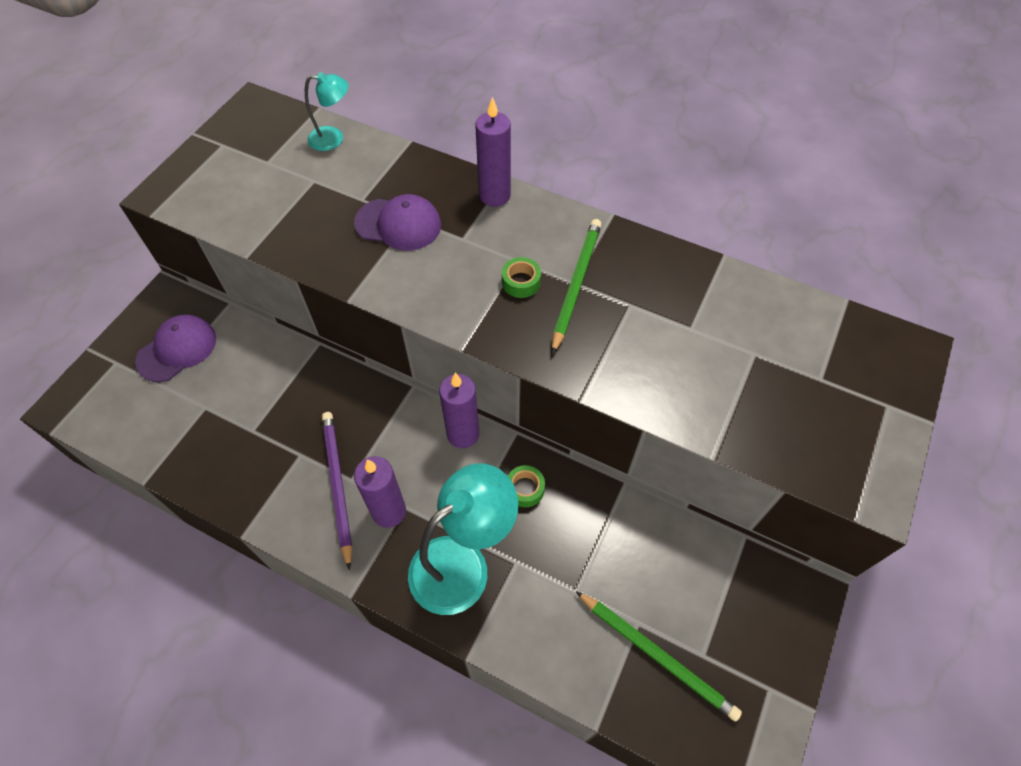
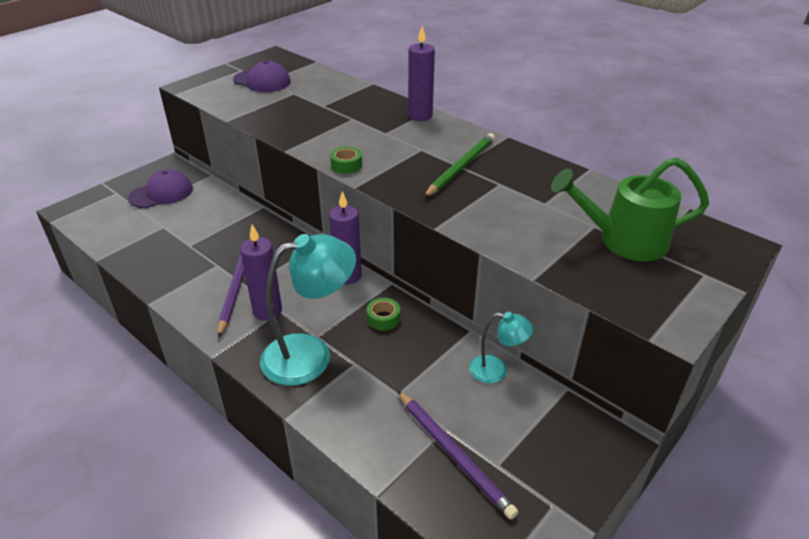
camera: 15 degrees right, 20 degrees down
turquoise lamp [305,72,349,151] -> turquoise lamp moved to [469,312,534,383]
purple cap [354,194,441,251] -> purple cap moved to [233,61,291,92]
green tape [502,257,541,298] -> green tape moved to [330,147,362,174]
green pencil [576,591,742,721] -> purple pencil [397,390,518,520]
none -> green watering can [551,157,709,261]

